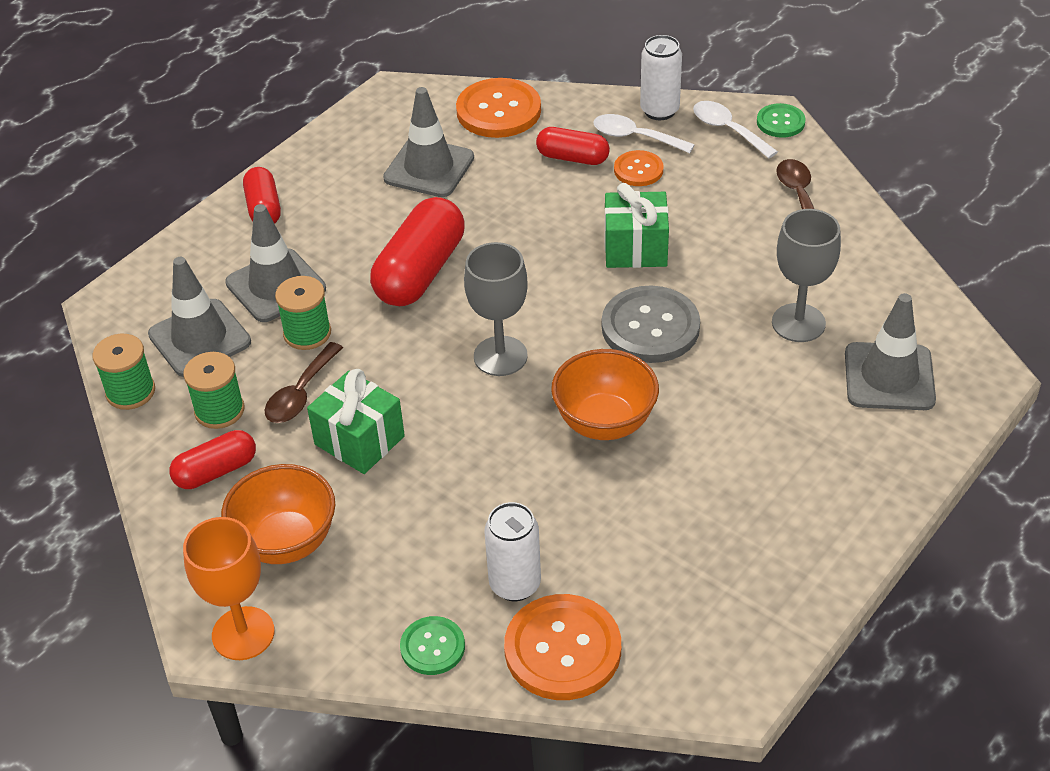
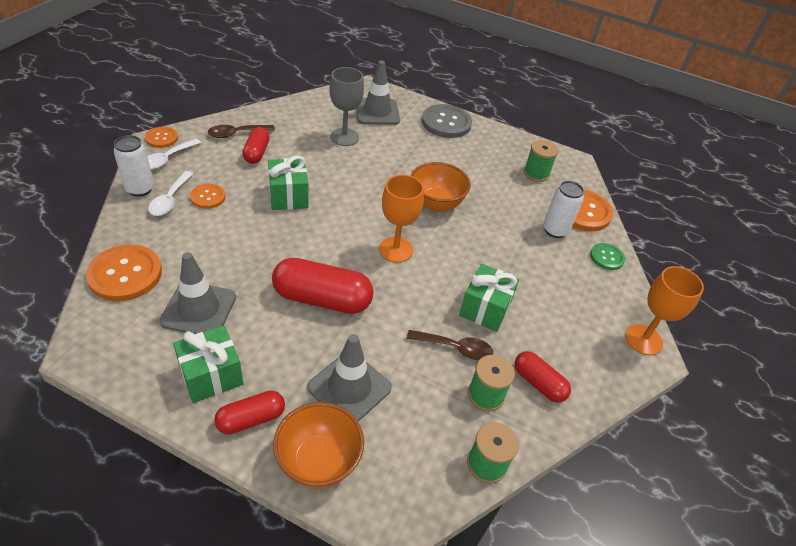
camera: 110 degrees left, 0 degrees up
grey traffic cone [148,257,251,377] -> none
orange bowl [221,464,335,564] -> orange bowl moved to [273,402,364,489]
green spool [275,276,331,350] -> green spool moved to [524,140,558,182]
grey goblet [464,242,528,376] -> orange goblet [379,175,424,263]
red capsule [536,127,610,165] -> red capsule moved to [242,127,270,164]
grey button [602,286,700,363] -> grey button moved to [422,104,472,138]
green button [757,103,806,138] -> orange button [145,127,178,148]
none -> green gift [173,326,243,403]

